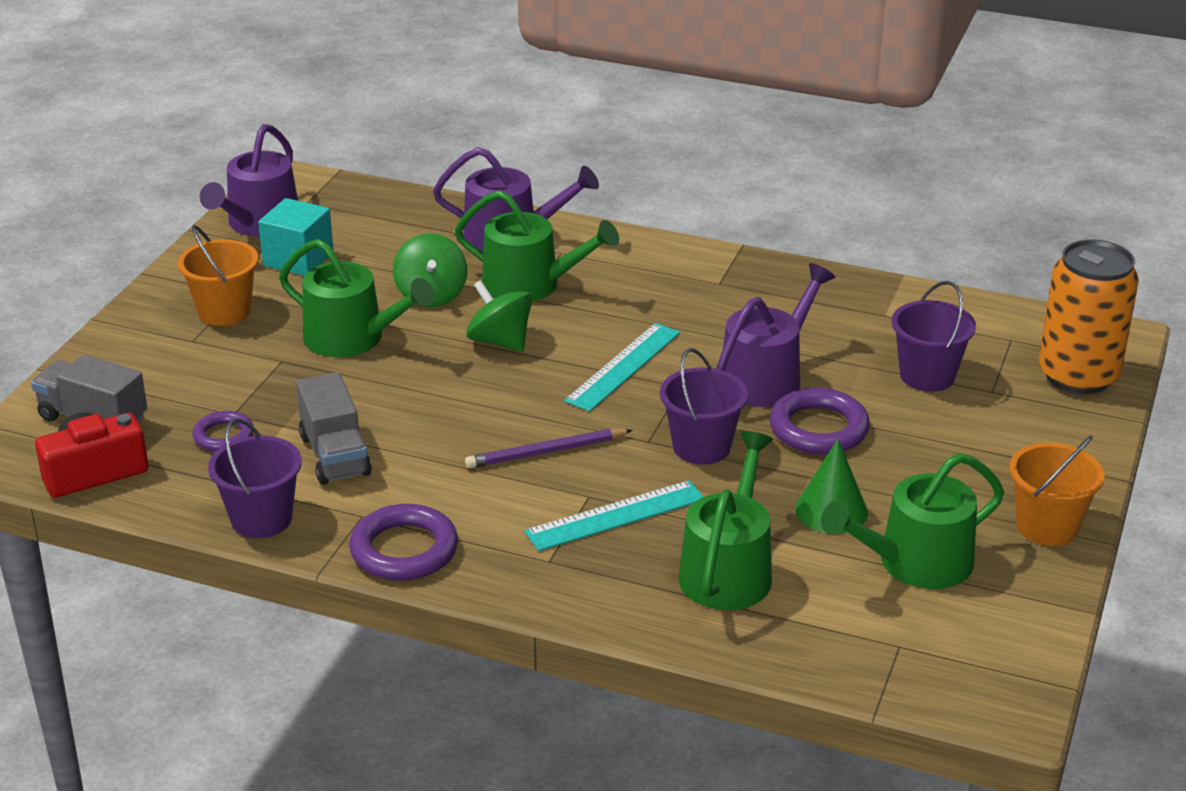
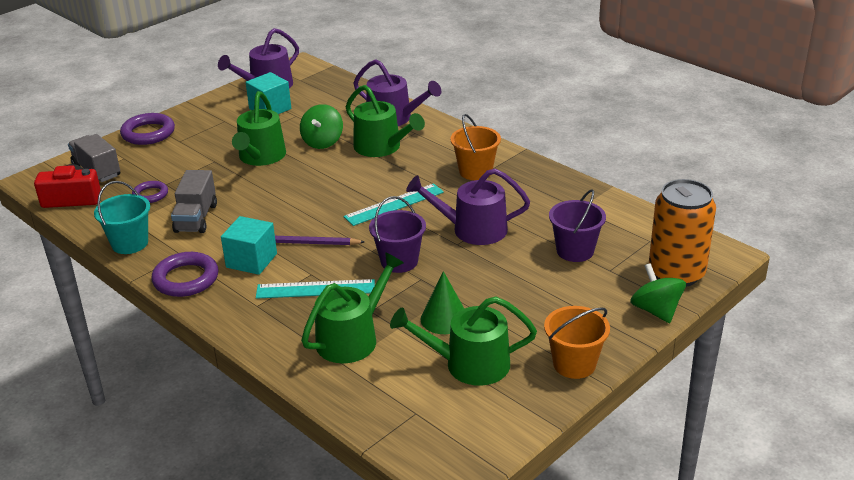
camera: 25 degrees right, 0 degrees up
orange bucket [178,225,258,326] -> orange bucket moved to [450,114,501,180]
purple bucket [208,418,302,538] -> turquoise bucket [94,181,150,254]
green watering can [279,239,435,357] -> green watering can turned 45 degrees clockwise [232,91,286,166]
green spinning top [466,280,532,352] -> green spinning top moved to [630,263,686,323]
purple watering can [716,263,835,407] -> purple watering can turned 150 degrees counterclockwise [406,168,530,245]
purple ring [770,388,870,455] -> purple ring moved to [120,113,175,145]
none -> turquoise cube [221,216,277,275]

